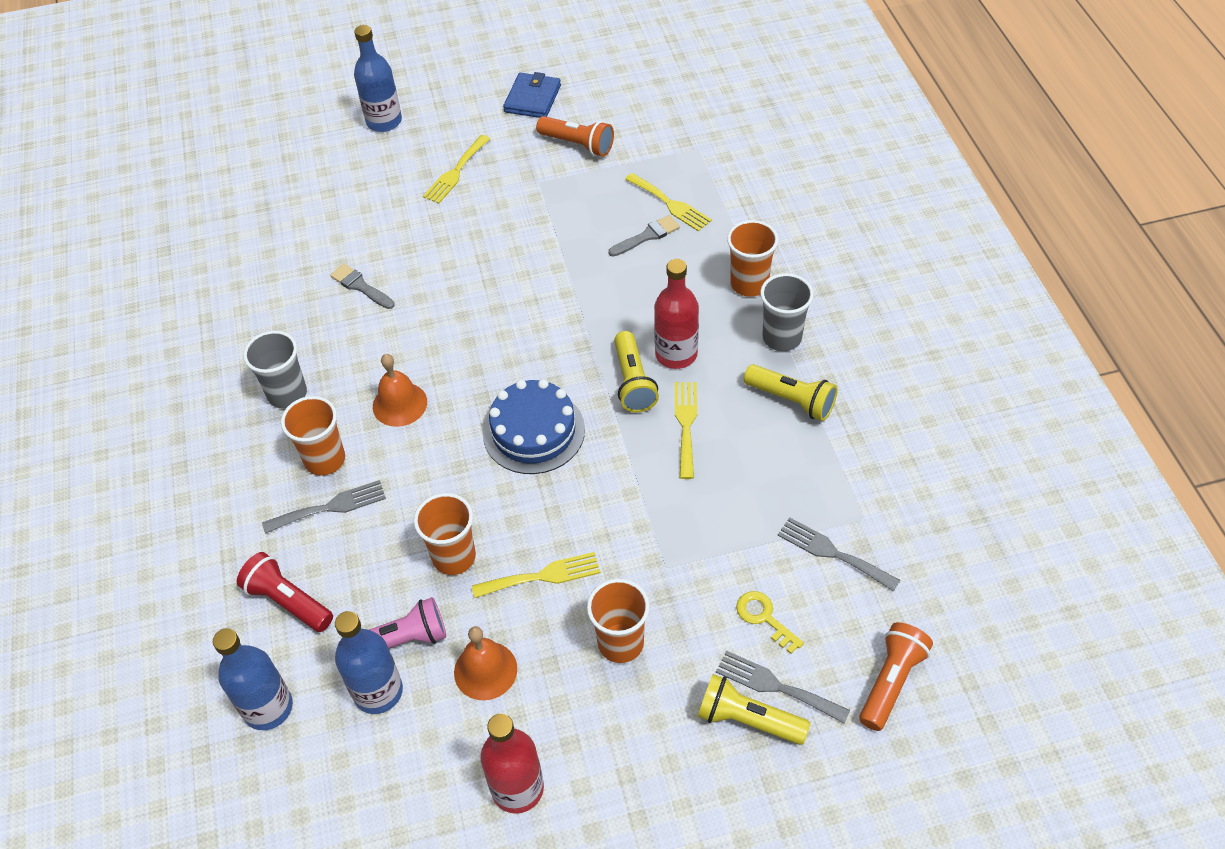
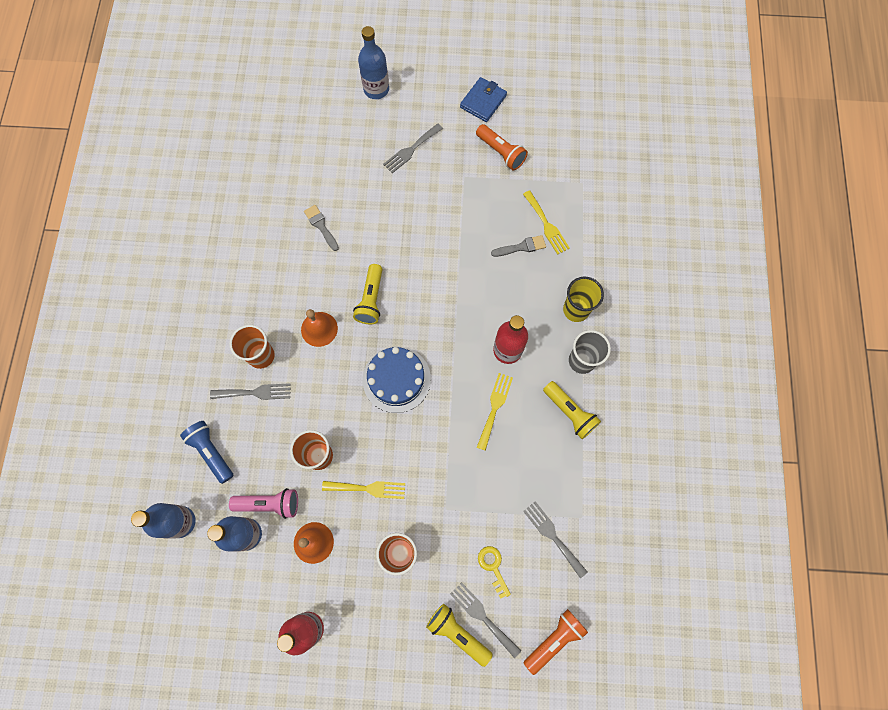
camera: 15 degrees right, 20 degrees up
red flashlight [237,552,333,632] -> blue flashlight [180,421,233,484]
grey cup [243,331,307,409] -> none
yellow fork [423,135,490,204] -> grey fork [383,123,443,173]
yellow flashlight [614,331,659,413] -> yellow flashlight moved to [353,264,383,324]
orange cup [727,220,778,297] -> yellow cup [563,277,604,322]

